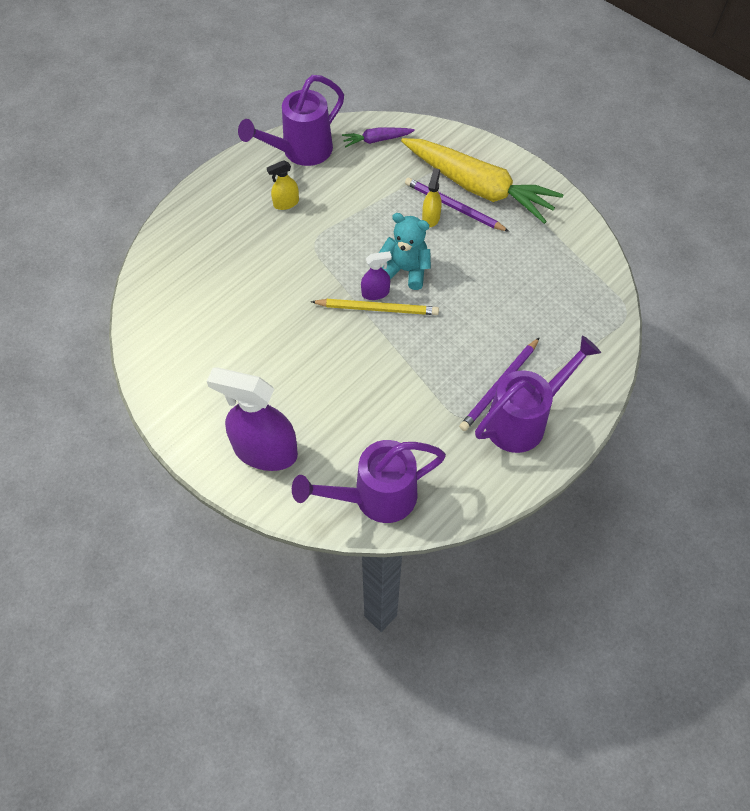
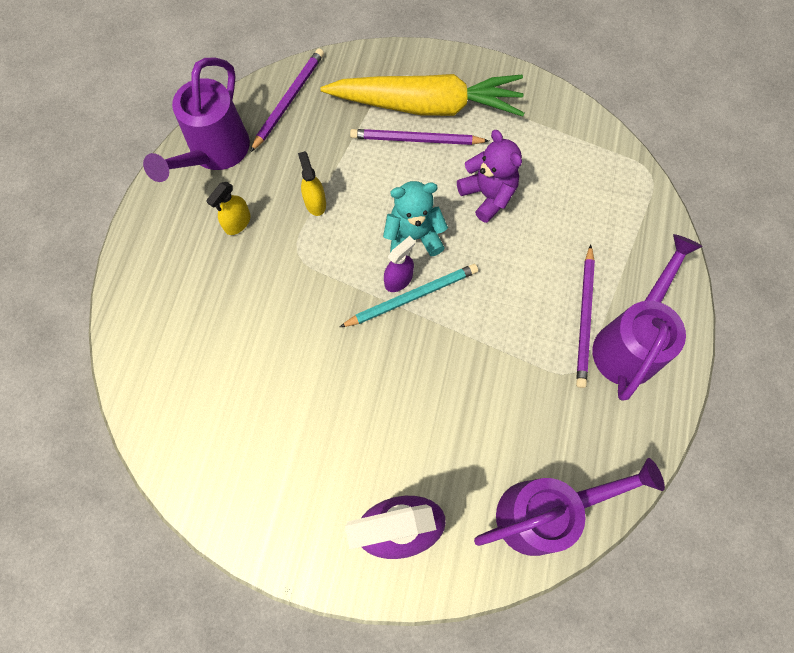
camera: 30 degrees left, 10 degrees up
purple watering can [292,440,446,523] -> purple watering can turned 150 degrees counterclockwise [474,458,665,556]
yellow pencil [311,299,439,315] -> turquoise pencil [340,264,478,327]
purple carrot [342,128,415,147] -> purple pencil [250,49,324,152]
yellow spray bottle [422,168,442,227] -> yellow spray bottle moved to [298,151,326,216]
none -> purple teddy bear [457,130,522,223]

